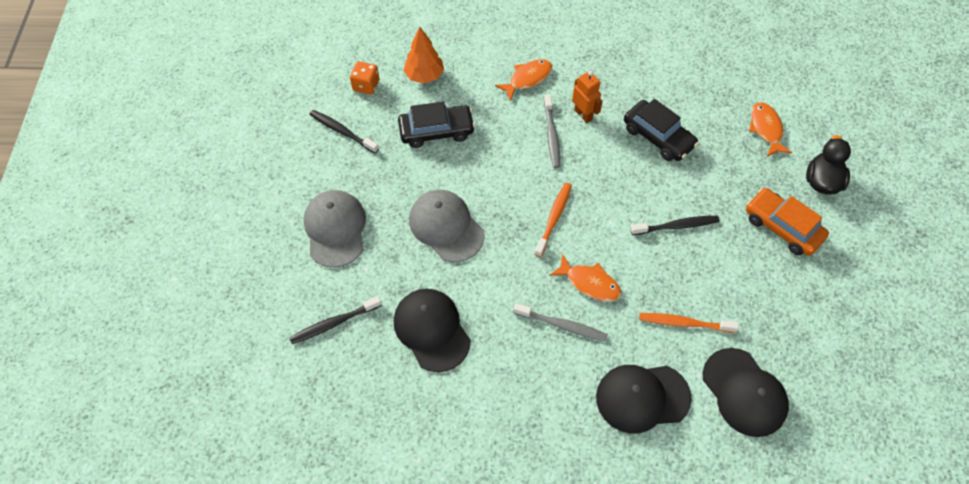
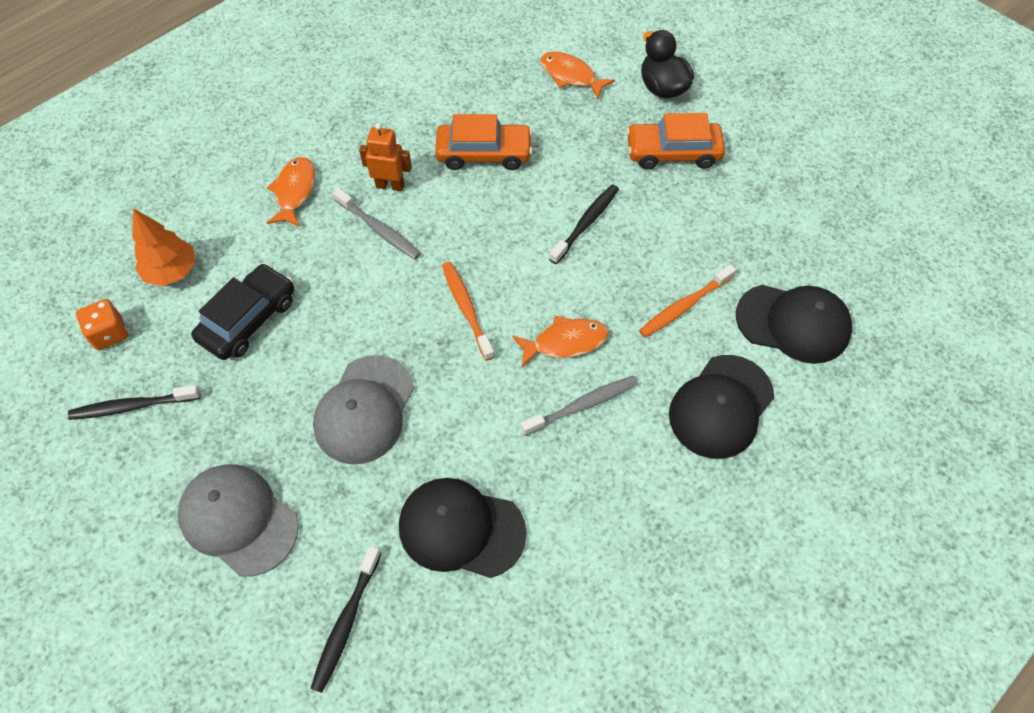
camera: 45 degrees left, 0 degrees up
grey cap [409,190,485,262] -> grey cap turned 75 degrees counterclockwise [313,355,414,464]
black car [624,99,699,161] -> orange car [435,114,533,170]

